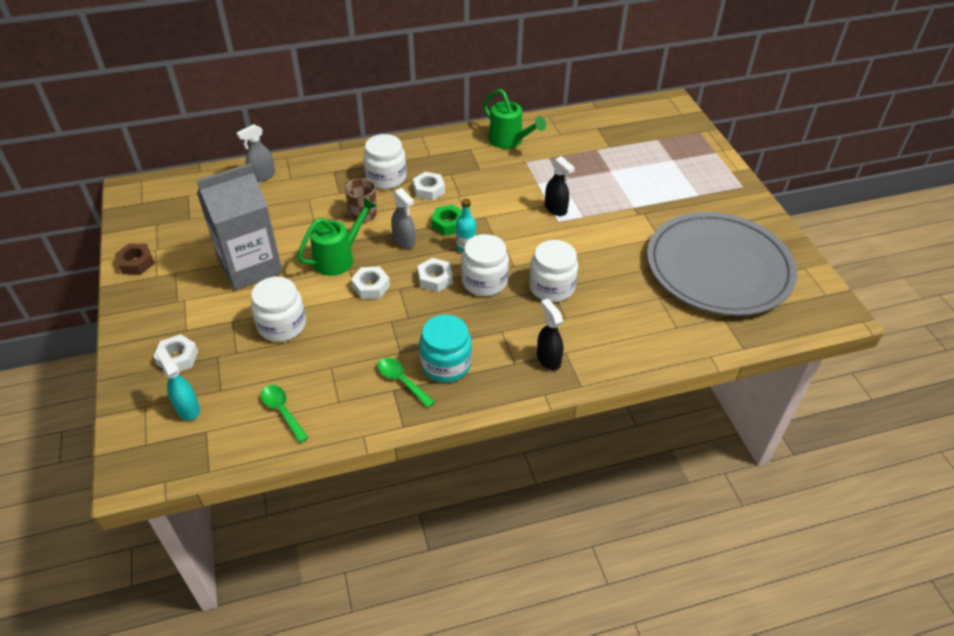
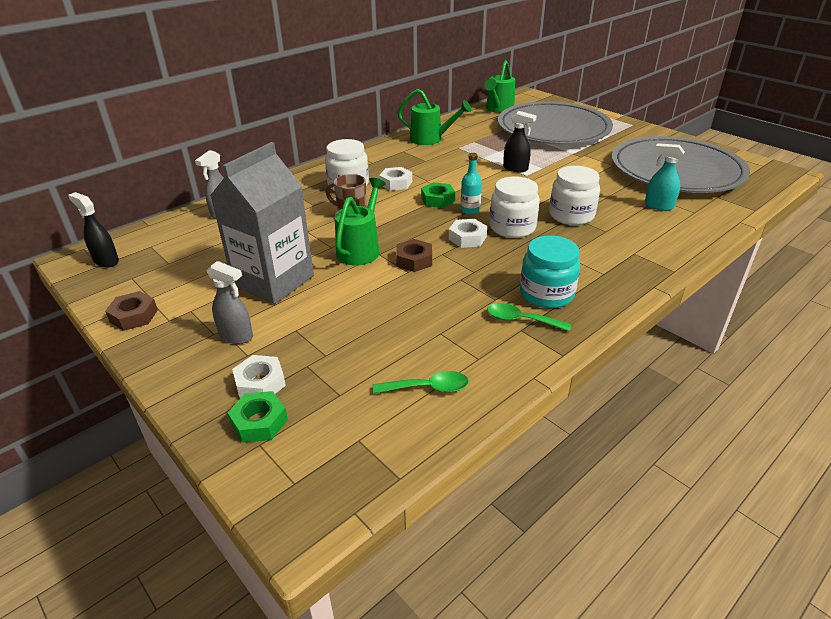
camera: 25 degrees left, 10 degrees down
turquoise spray bottle [156,348,200,421] -> turquoise spray bottle moved to [645,143,684,211]
white jar [251,277,306,342] -> none
green spoon [261,385,309,443] -> green spoon turned 150 degrees clockwise [373,371,469,394]
white nut [351,267,390,299] -> brown nut [396,239,432,272]
grey spray bottle [391,188,415,249] -> grey spray bottle moved to [207,261,253,344]
black spray bottle [537,299,564,371] -> black spray bottle moved to [68,192,119,268]
none -> green nut [228,391,288,443]
none -> green watering can [484,60,515,113]
none -> grey plate [498,101,613,145]

